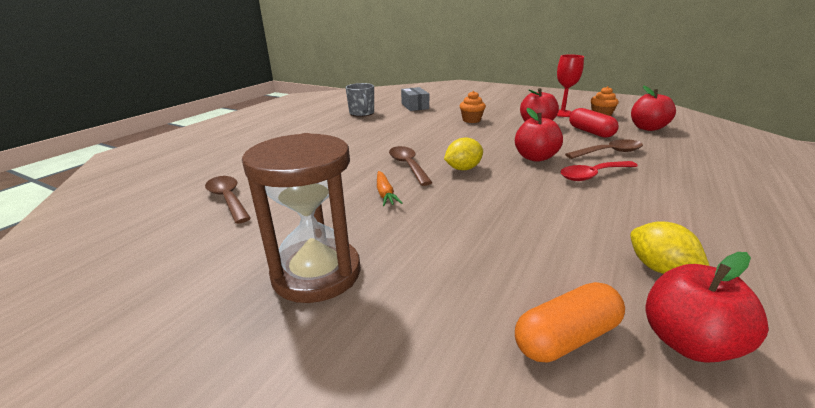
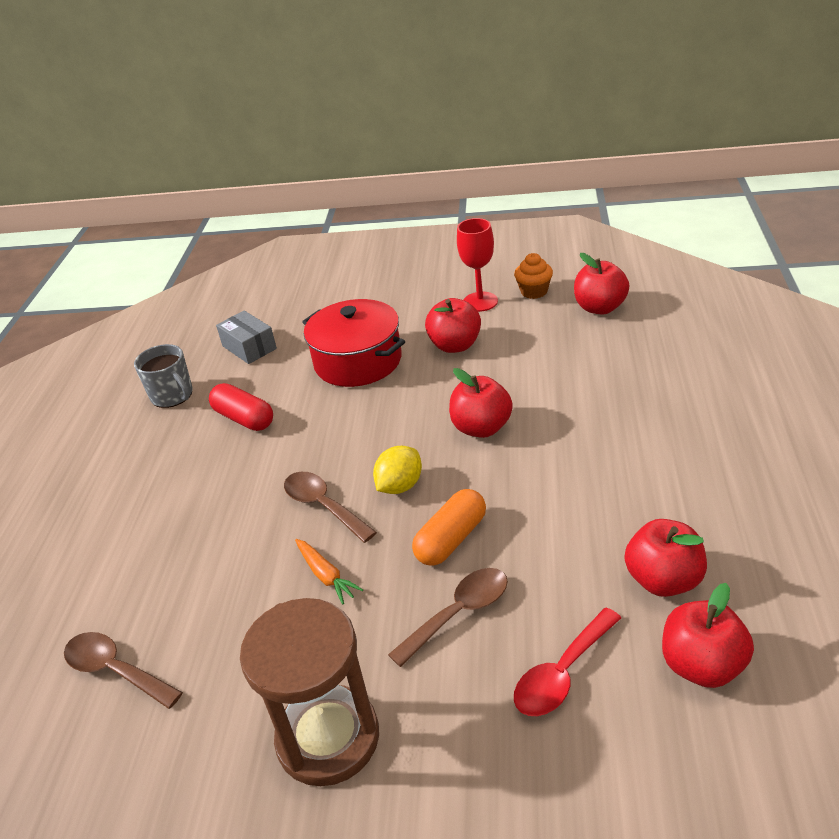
camera: 20 degrees left, 10 degrees up
orange cupcake [460,91,486,123] -> red pot [302,299,405,387]
orange capsule [515,282,625,363] -> orange capsule moved to [412,489,486,566]
red spoon [560,161,638,181] -> red spoon moved to [514,608,621,716]
brown spoon [565,139,643,159] -> brown spoon moved to [388,568,508,667]
red capsule [569,108,619,138] -> red capsule moved to [209,383,273,431]
yellow lemon [630,221,709,274] -> red apple [625,519,707,597]

